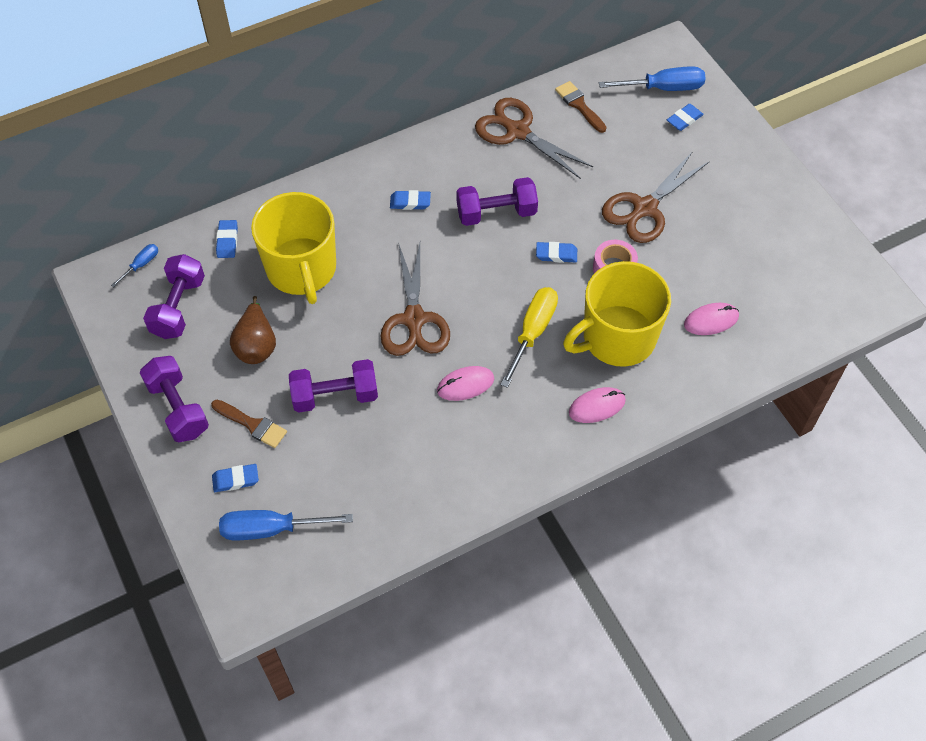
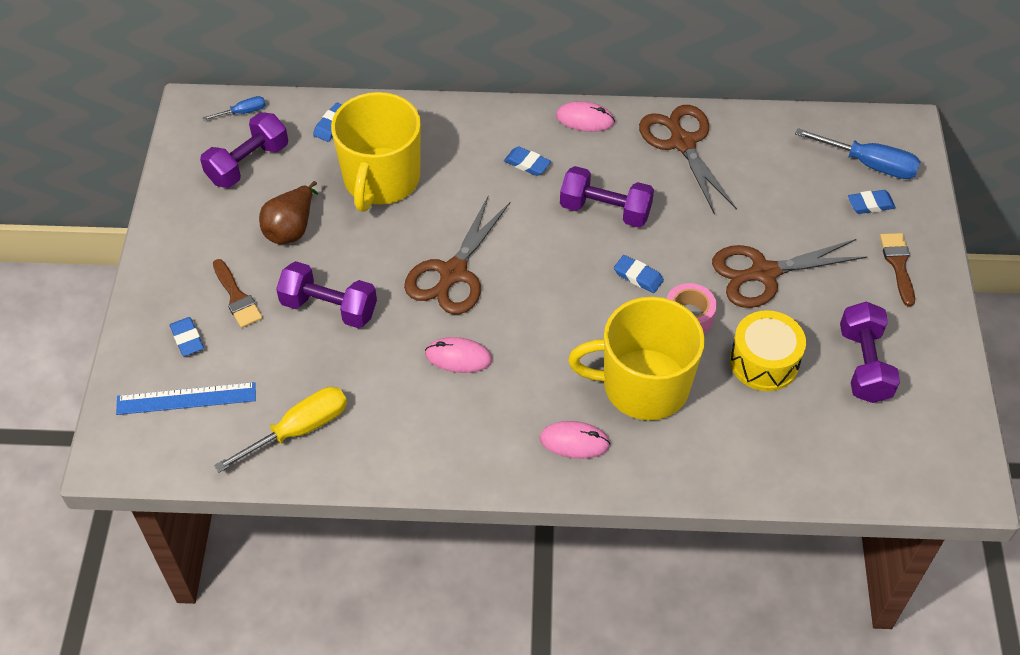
camera: 30 degrees right, 5 degrees down
purple dumbbell [139,356,209,442] -> purple dumbbell moved to [840,302,900,403]
blue eraser [212,464,259,492] -> blue eraser turned 45 degrees clockwise [170,317,204,356]
blue screwdriver [219,510,353,541] -> blue ruler [116,382,256,415]
yellow screwdriver [500,287,558,388] -> yellow screwdriver moved to [214,387,347,473]
brown brush [555,81,606,133] -> brown brush moved to [880,233,915,307]
pink mouse [684,303,739,335] -> pink mouse moved to [556,101,615,132]
none -> yellow drum [730,310,806,391]

